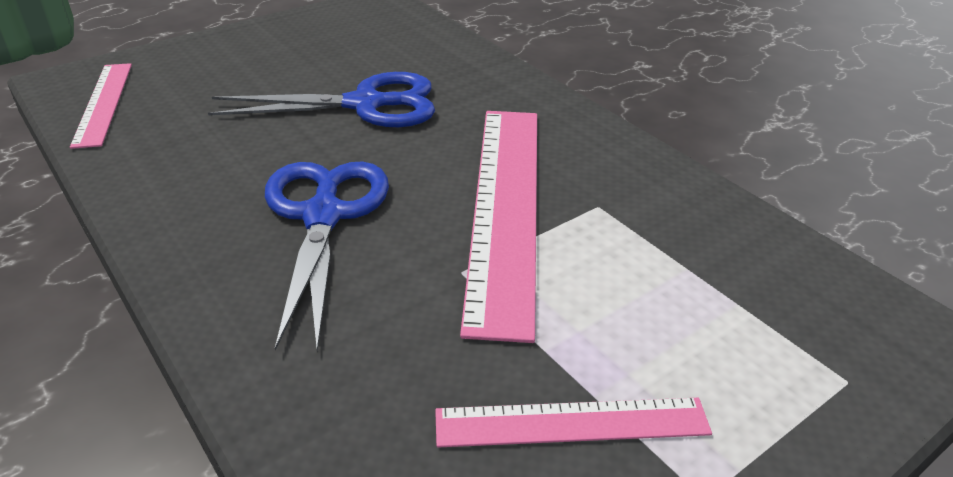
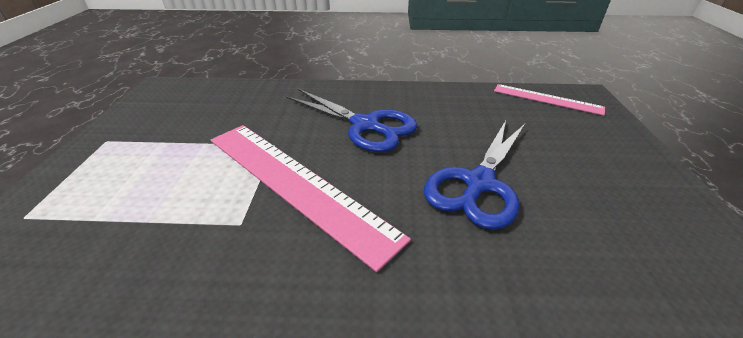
camera: 130 degrees right, 0 degrees up
pink ruler [435,398,712,447] -> none

